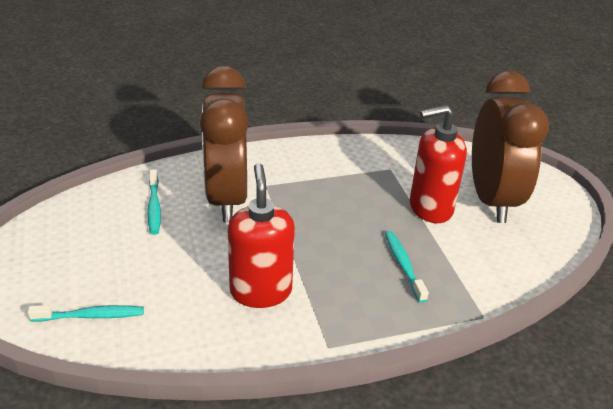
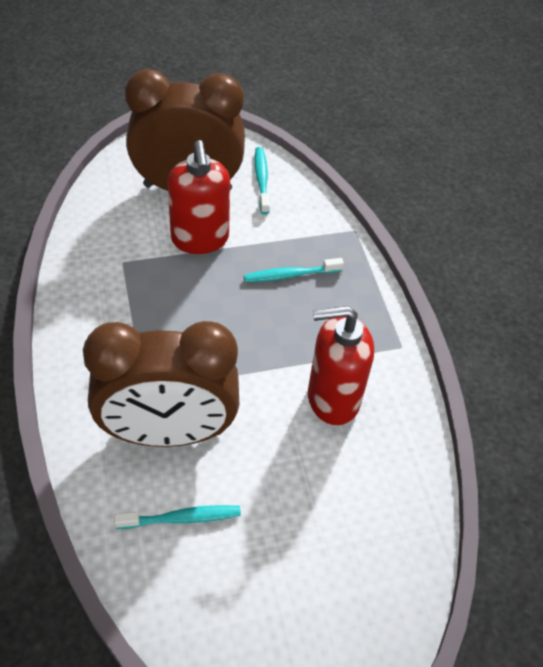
camera: 90 degrees left, 15 degrees up
turquoise toothbrush [28,305,144,322] -> turquoise toothbrush moved to [255,147,270,214]

